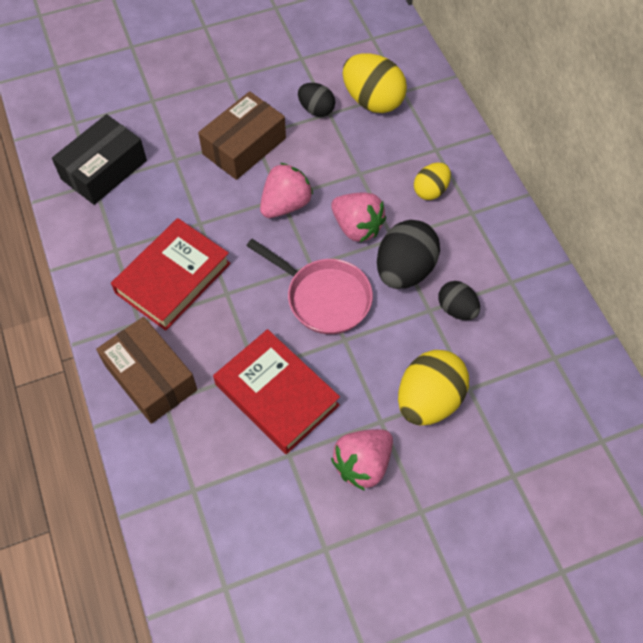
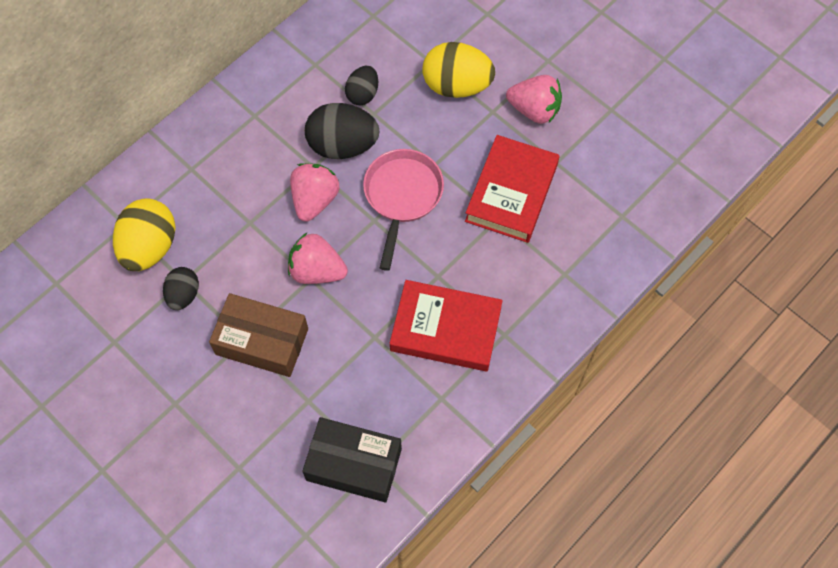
camera: 115 degrees left, 5 degrees up
brown box [96,317,197,424] -> none
yellow egg [414,163,451,200] -> none

